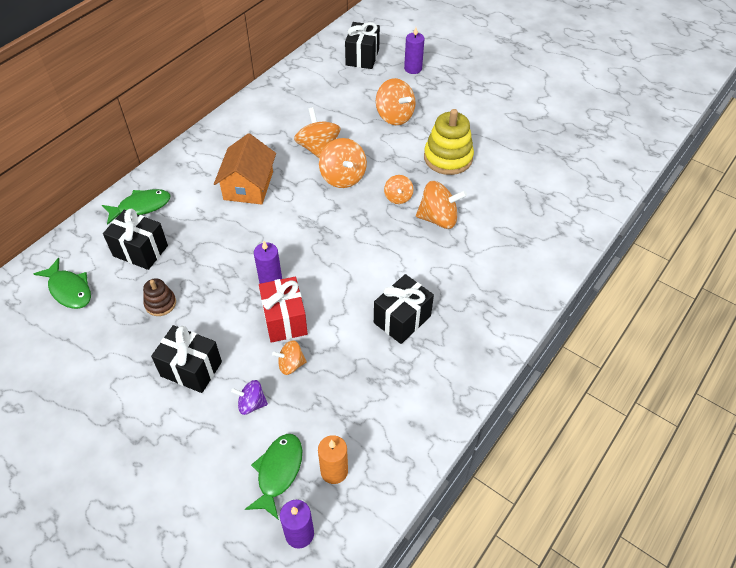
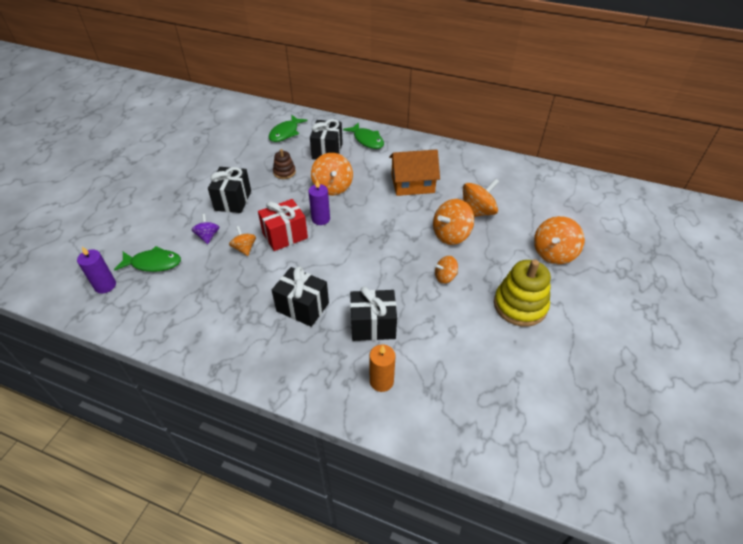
camera: 75 degrees right, 5 degrees down
orange candle [318,435,348,484] -> orange candle moved to [370,345,395,392]
black gift [345,22,380,69] -> black gift moved to [350,286,397,341]
purple candle [404,27,424,74] -> none
orange spinning top [416,181,467,229] -> orange spinning top moved to [311,153,353,195]

